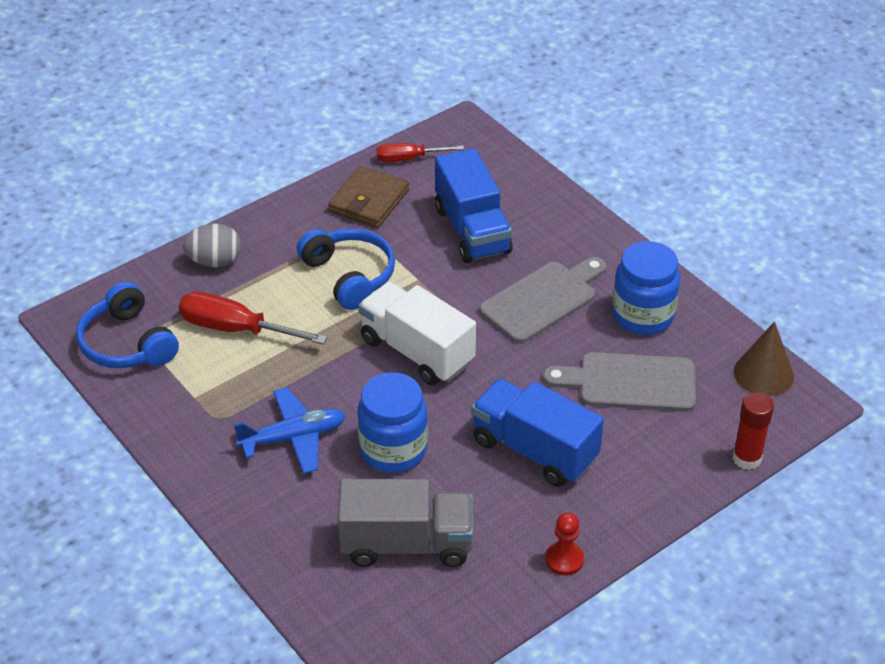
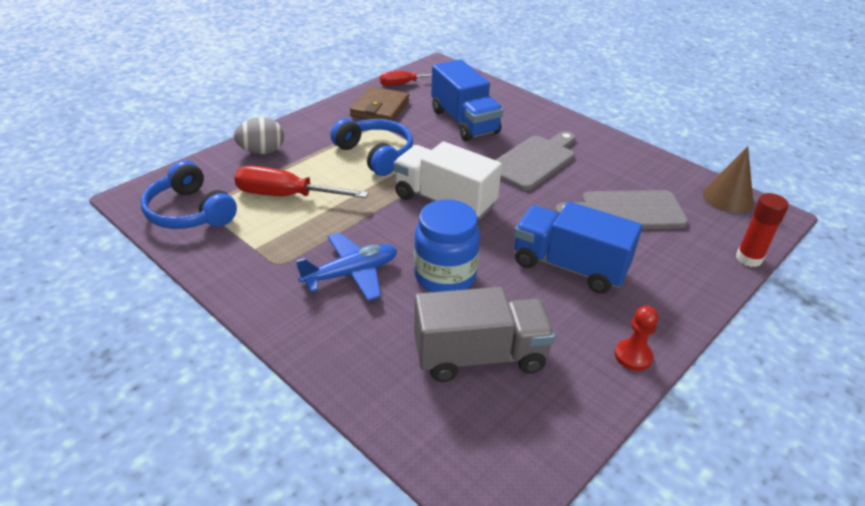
camera: 10 degrees left, 5 degrees down
blue jar [612,241,680,335] -> none

